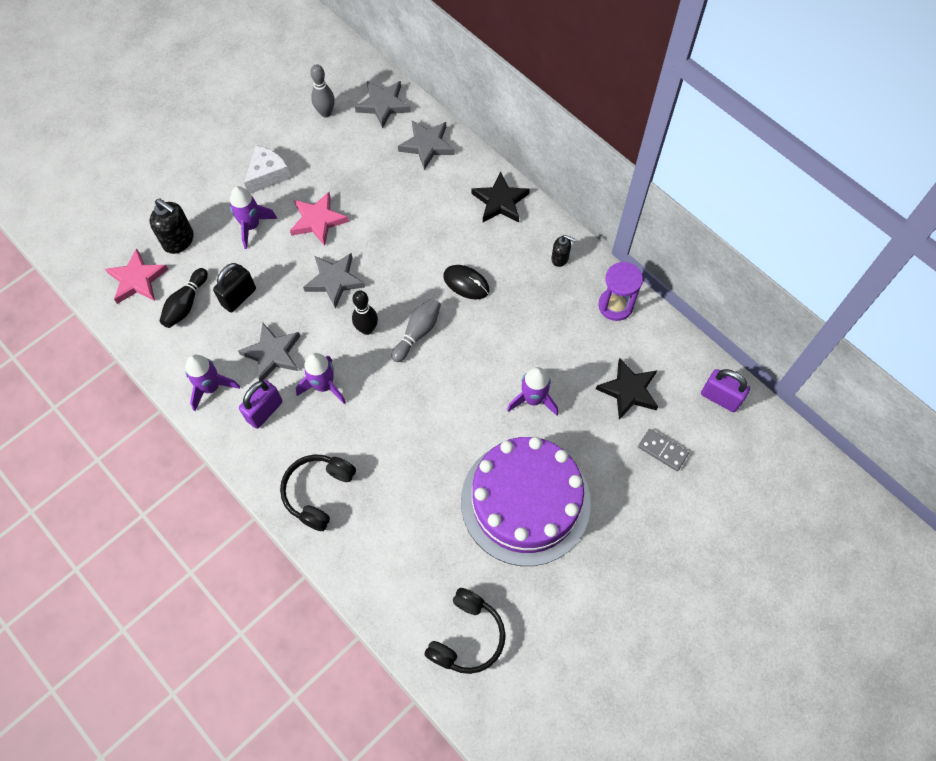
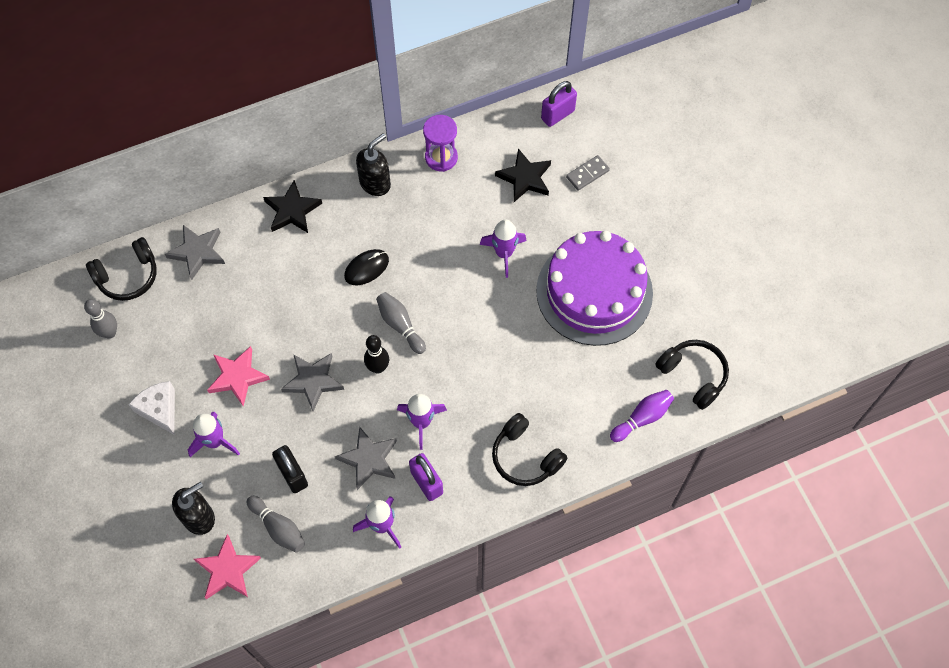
camera: 70 degrees left, 0 degrees up
black bowling pin [160,268,208,328] -> grey bowling pin [247,496,305,553]
grey star [355,81,411,129] -> black headphones [86,237,157,301]
black soap dispenser [551,235,576,267] -> black soap dispenser [356,133,391,196], size x1.69
none -> purple bowling pin [610,390,674,442]

